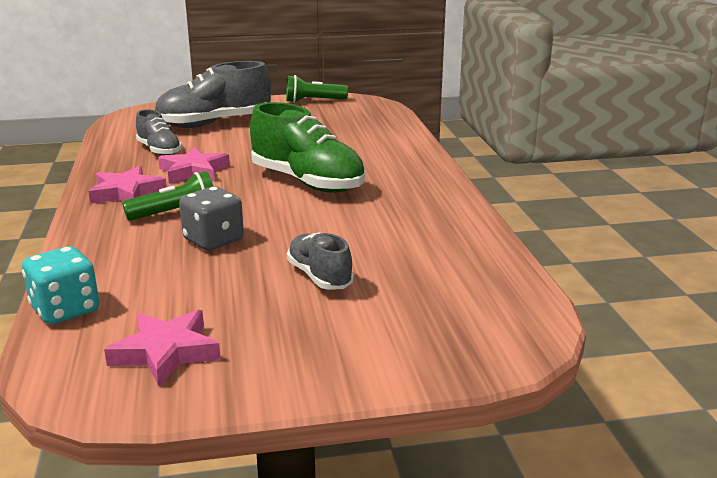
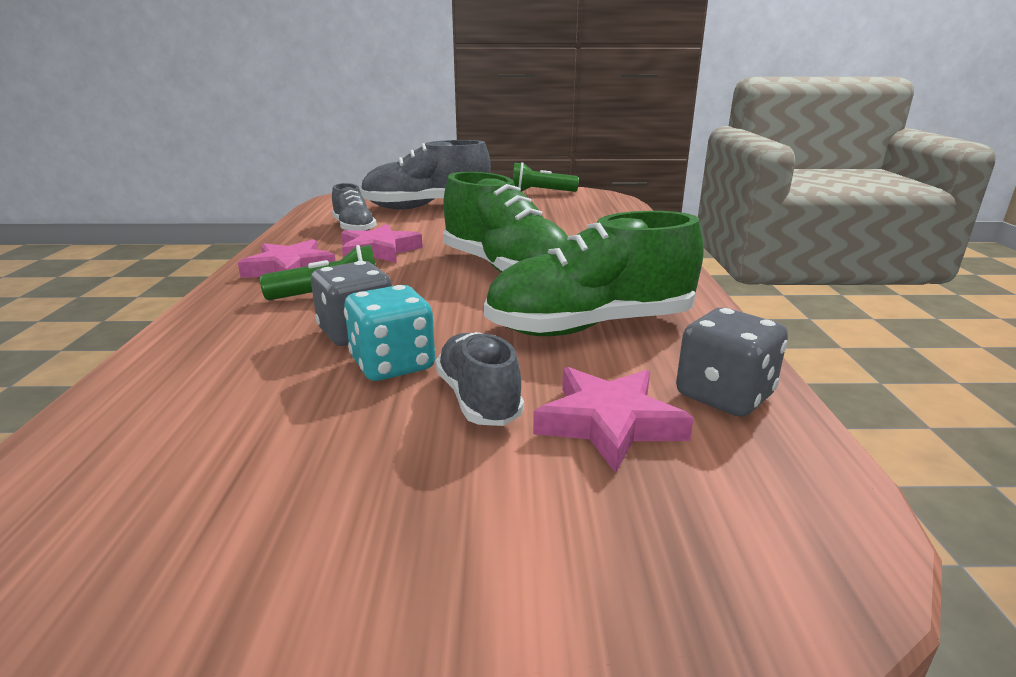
camera: 10 degrees right, 0 degrees up
turquoise dice [22,246,99,324] -> turquoise dice moved to [344,285,435,381]
pink star [104,310,221,387] -> pink star moved to [533,367,694,473]
none -> green shoe [484,211,704,336]
none -> grey dice [676,308,788,417]

